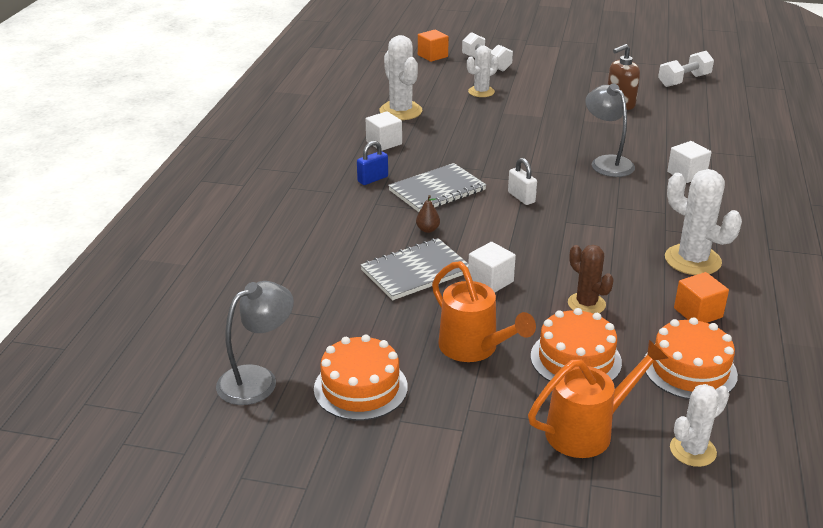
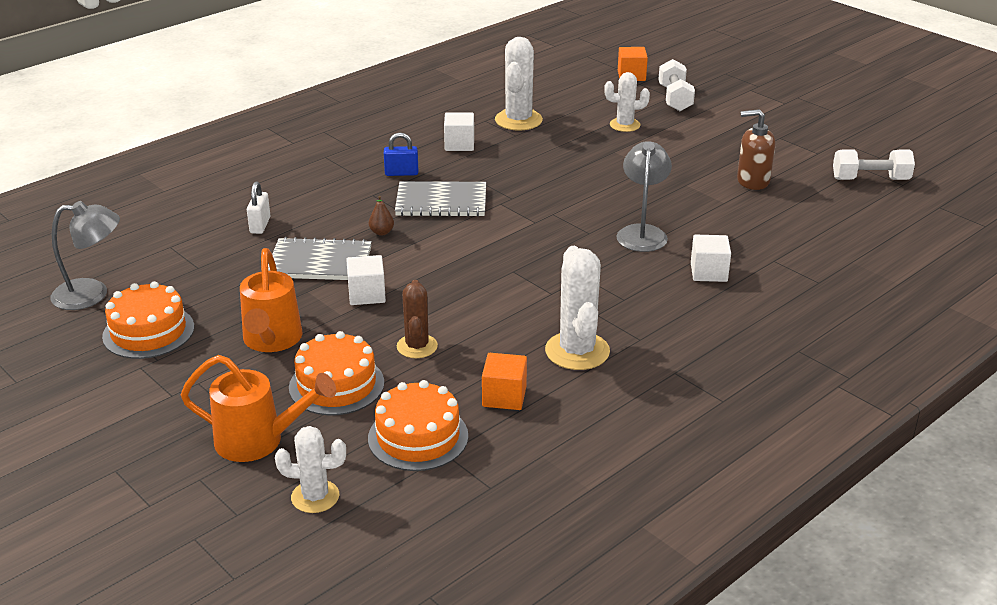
camera: 35 degrees right, 0 degrees up
white padlock [508,158,537,205] -> white padlock moved to [247,181,271,234]

